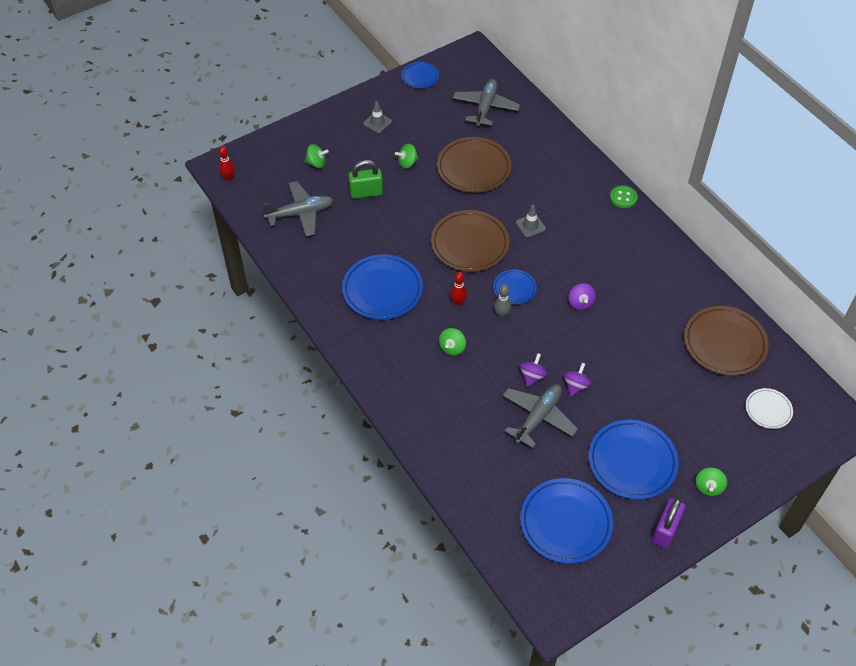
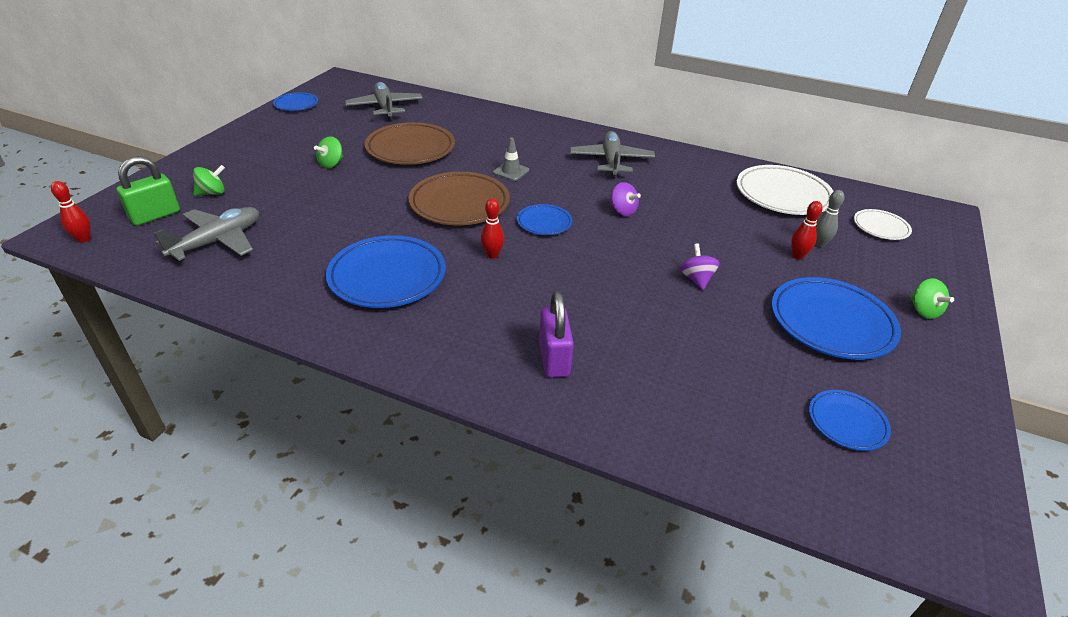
camera: 35 degrees left, 15 degrees down
green padlock [348,160,383,199] -> green padlock moved to [116,156,180,226]
grey traffic cone [363,101,392,133] -> none
green spinning top [439,328,466,355] -> none
grey bowling pin [494,284,511,318] -> grey bowling pin moved to [815,190,844,248]
grey plane [503,384,578,448] -> grey plane moved to [570,131,655,178]
purple spinning top [520,353,547,387] -> none
blue plate [520,478,613,564] -> blue plate [809,390,891,451], size x0.54
green button [610,185,638,208] -> none
purple padlock [652,498,686,548] -> purple padlock moved to [539,291,574,378]
brown plate [684,306,769,376] -> white plate [736,165,834,215]
none -> red bowling pin [791,201,822,259]

